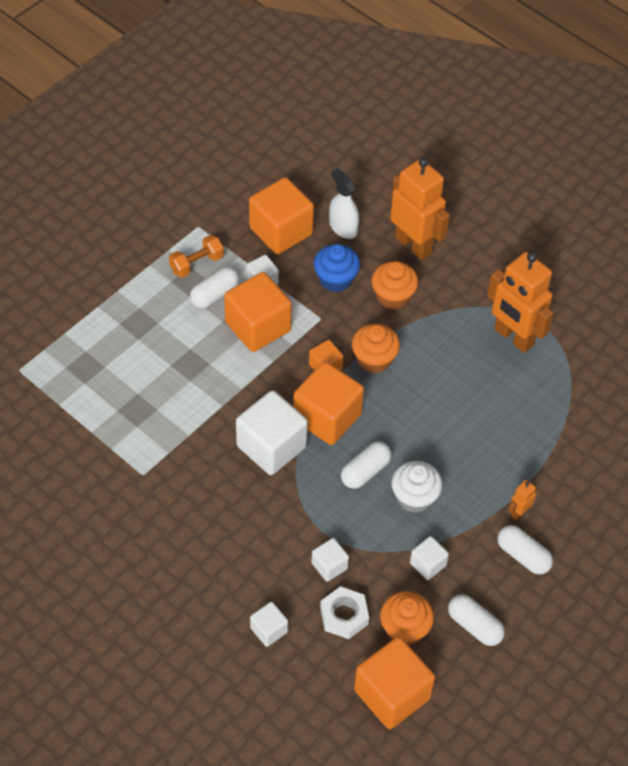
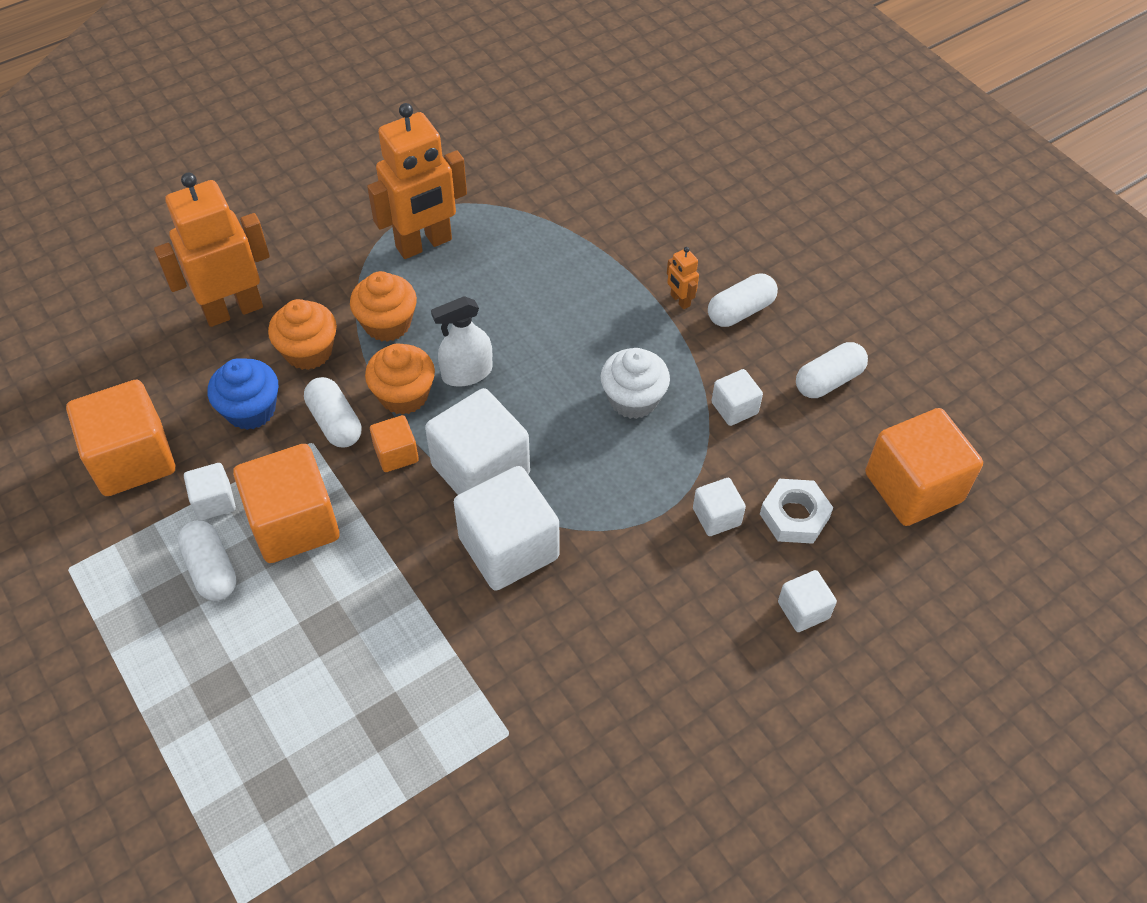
camera: 75 degrees left, 0 degrees up
orange dumbbell [169,235,224,278] -> none
orange cube [293,362,364,445] -> white cube [425,388,530,495]
white spray bottle [329,168,359,239] -> white spray bottle moved to [431,296,492,386]
white capsule [341,441,392,489] -> white capsule moved to [304,377,361,447]
orange cupcake [380,591,434,645] -> orange cupcake moved to [350,271,417,342]

